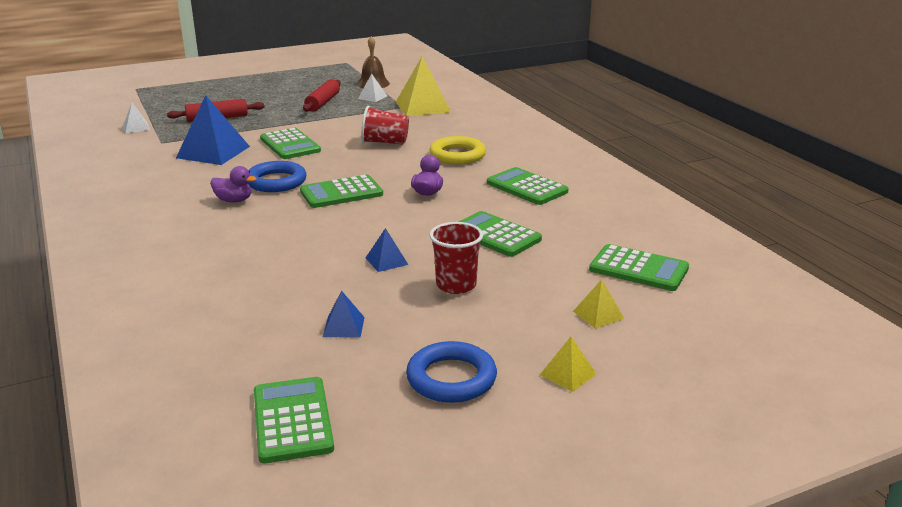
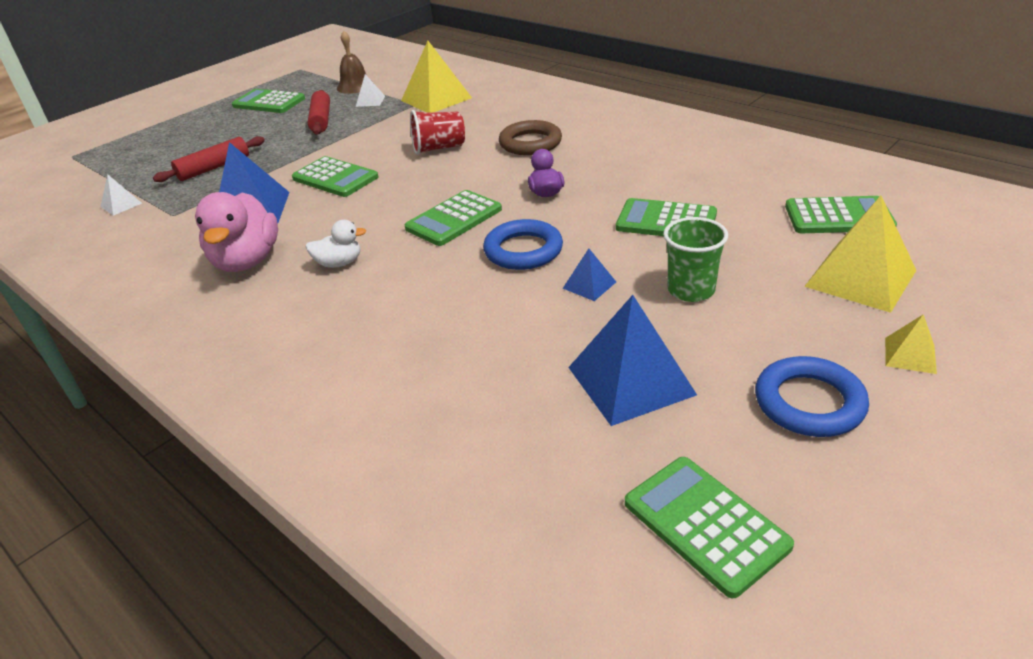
camera: 20 degrees left, 10 degrees up
purple duck [210,166,257,202] -> white duck [305,220,366,268]
blue ring [248,161,307,192] -> blue ring moved to [483,219,563,270]
blue pyramid [323,290,365,338] -> blue pyramid [568,295,697,426], size x2.06
yellow ring [429,136,486,164] -> brown ring [499,120,562,155]
red cup [430,222,483,294] -> green cup [663,217,728,302]
green calculator [487,167,569,205] -> green calculator moved to [232,89,305,113]
yellow pyramid [573,279,624,329] -> yellow pyramid [804,195,916,313], size x2.06
none -> pink duck [195,192,278,272]

